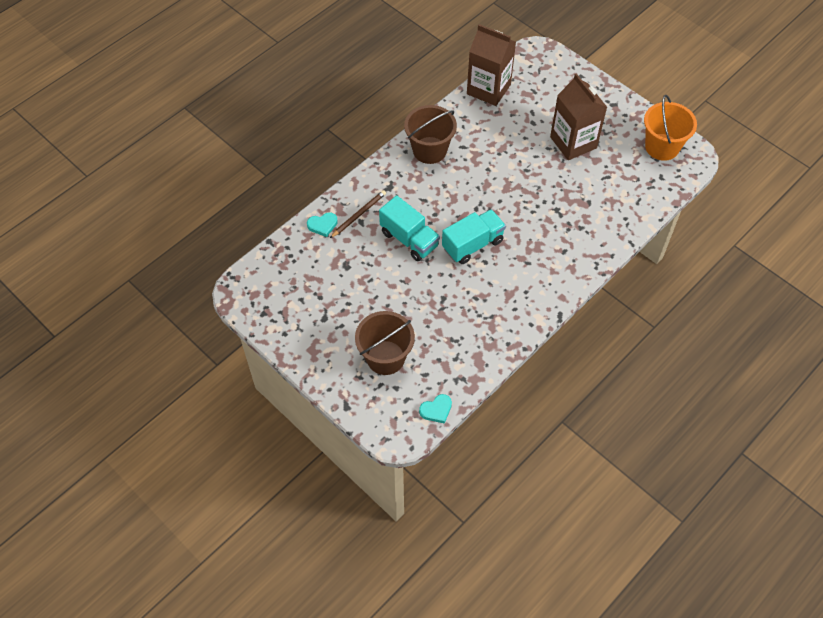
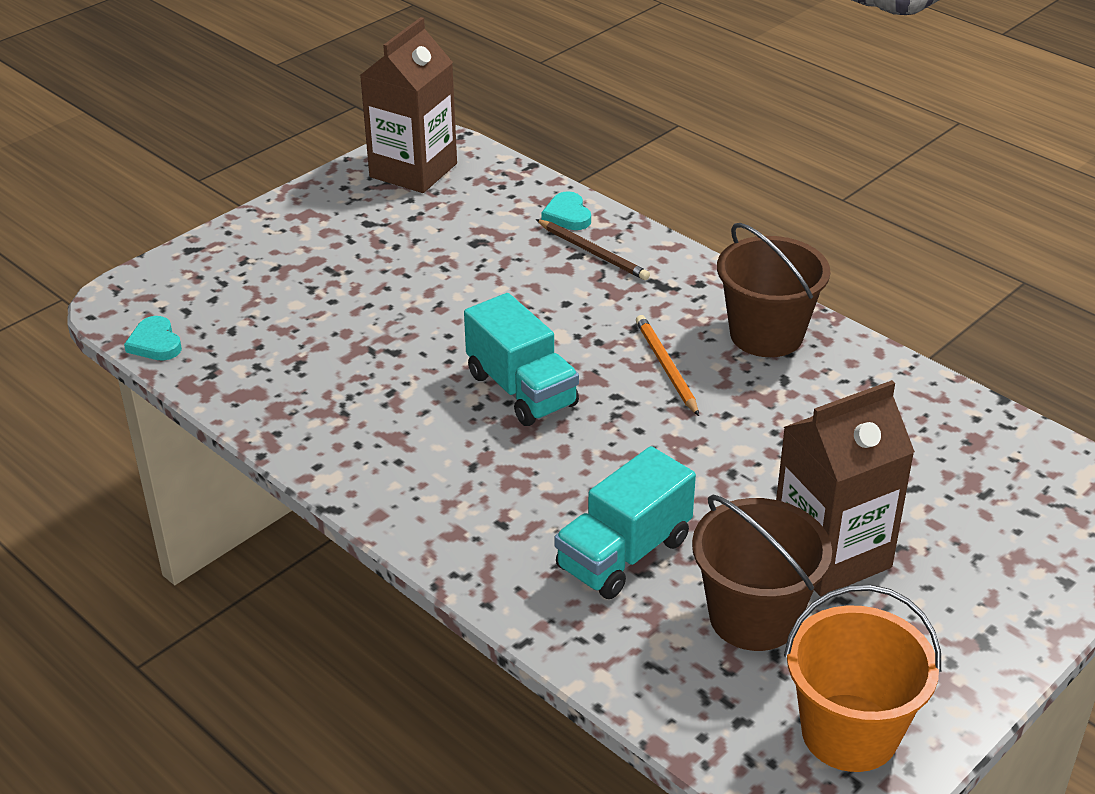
camera: 90 degrees right, 20 degrees down
brown bucket [355,311,415,375] -> brown bucket moved to [692,495,832,651]
turquoise truck [379,195,440,261] -> turquoise truck moved to [554,446,696,599]
brown carton [467,24,516,106] -> brown carton moved to [360,17,457,193]
none -> orange pencil [636,315,699,416]

